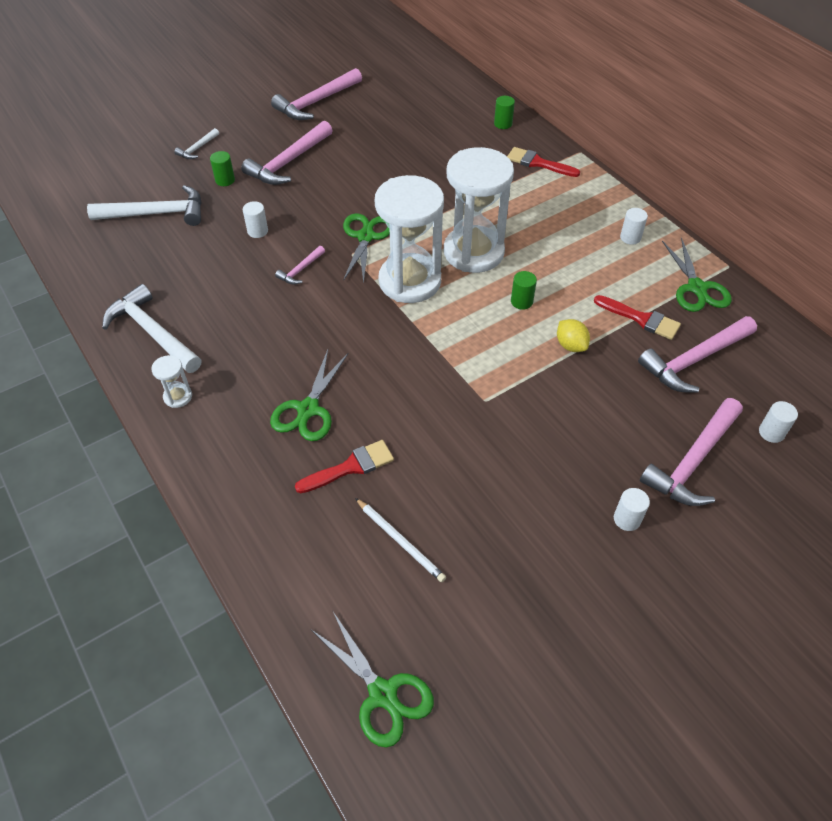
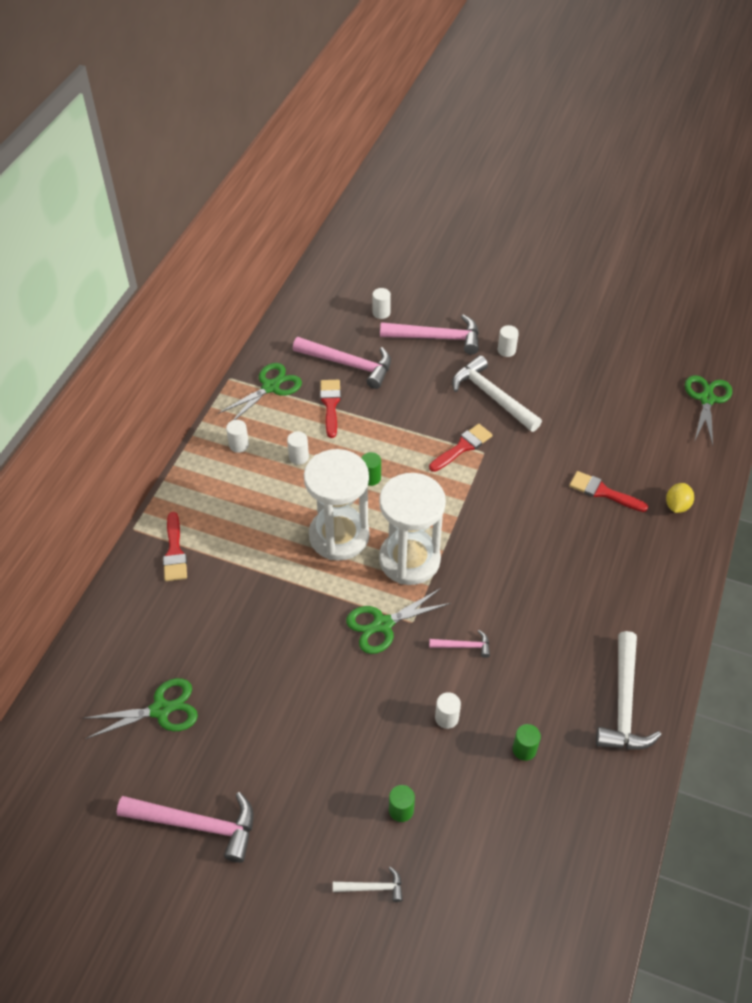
camera: 125 degrees left, 0 degrees up
white hammer [87,185,202,226] -> white hammer moved to [452,355,542,432]
white hourglass [151,355,192,408] -> none
pink hammer [241,121,333,185] -> none
green scissors [270,350,349,441] -> green scissors moved to [84,678,198,739]
white pencil [355,498,446,582] -> none
green cylinder [494,96,515,129] -> green cylinder moved to [512,724,541,761]
yellow lemon [557,319,590,352] -> yellow lemon moved to [666,483,694,513]
none -> white cylinder [287,431,309,465]
none -> red brush [429,424,493,472]

